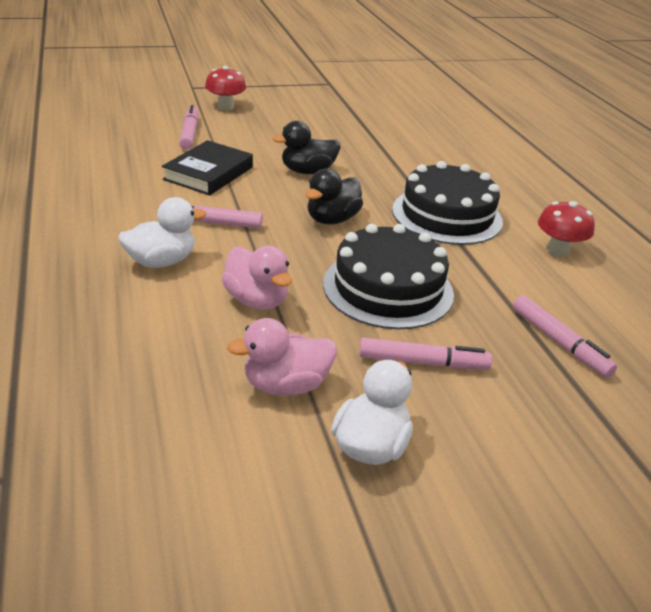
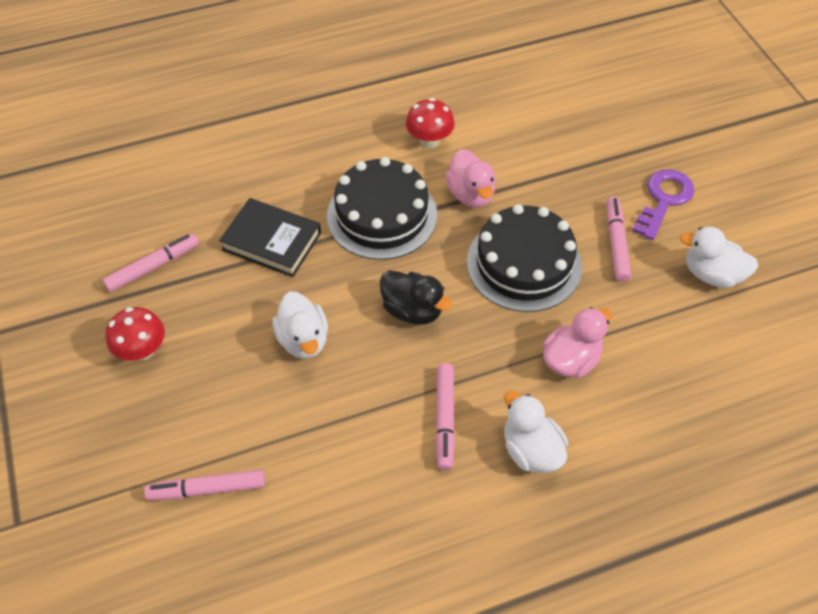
camera: 90 degrees left, 20 degrees up
black book [162,140,253,195] -> black book moved to [219,198,321,277]
red mushroom [205,66,246,110] -> red mushroom moved to [105,307,165,361]
pink duck [227,318,337,396] -> pink duck moved to [445,149,496,207]
black duck [272,121,340,174] -> white duck [272,292,328,359]
pink marker [513,295,617,378] -> pink marker moved to [103,233,199,292]
none -> purple key [632,169,694,240]

